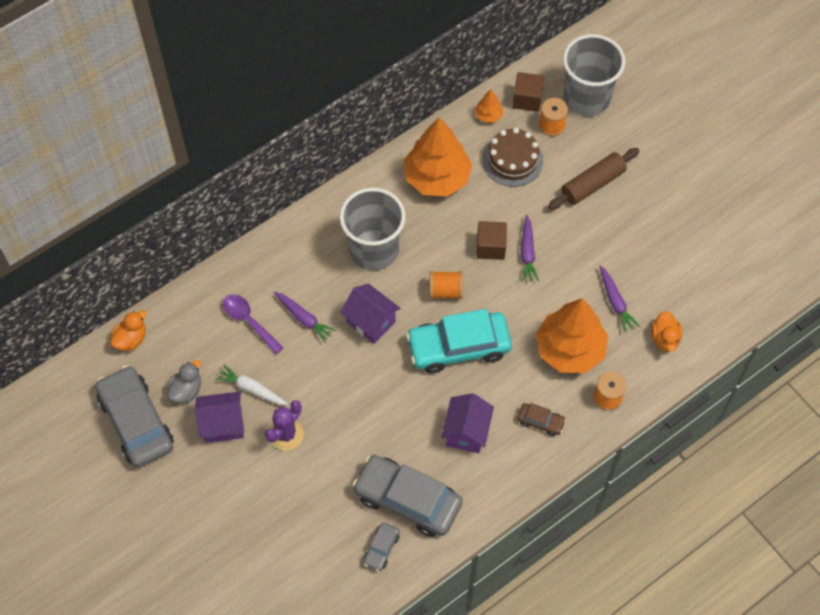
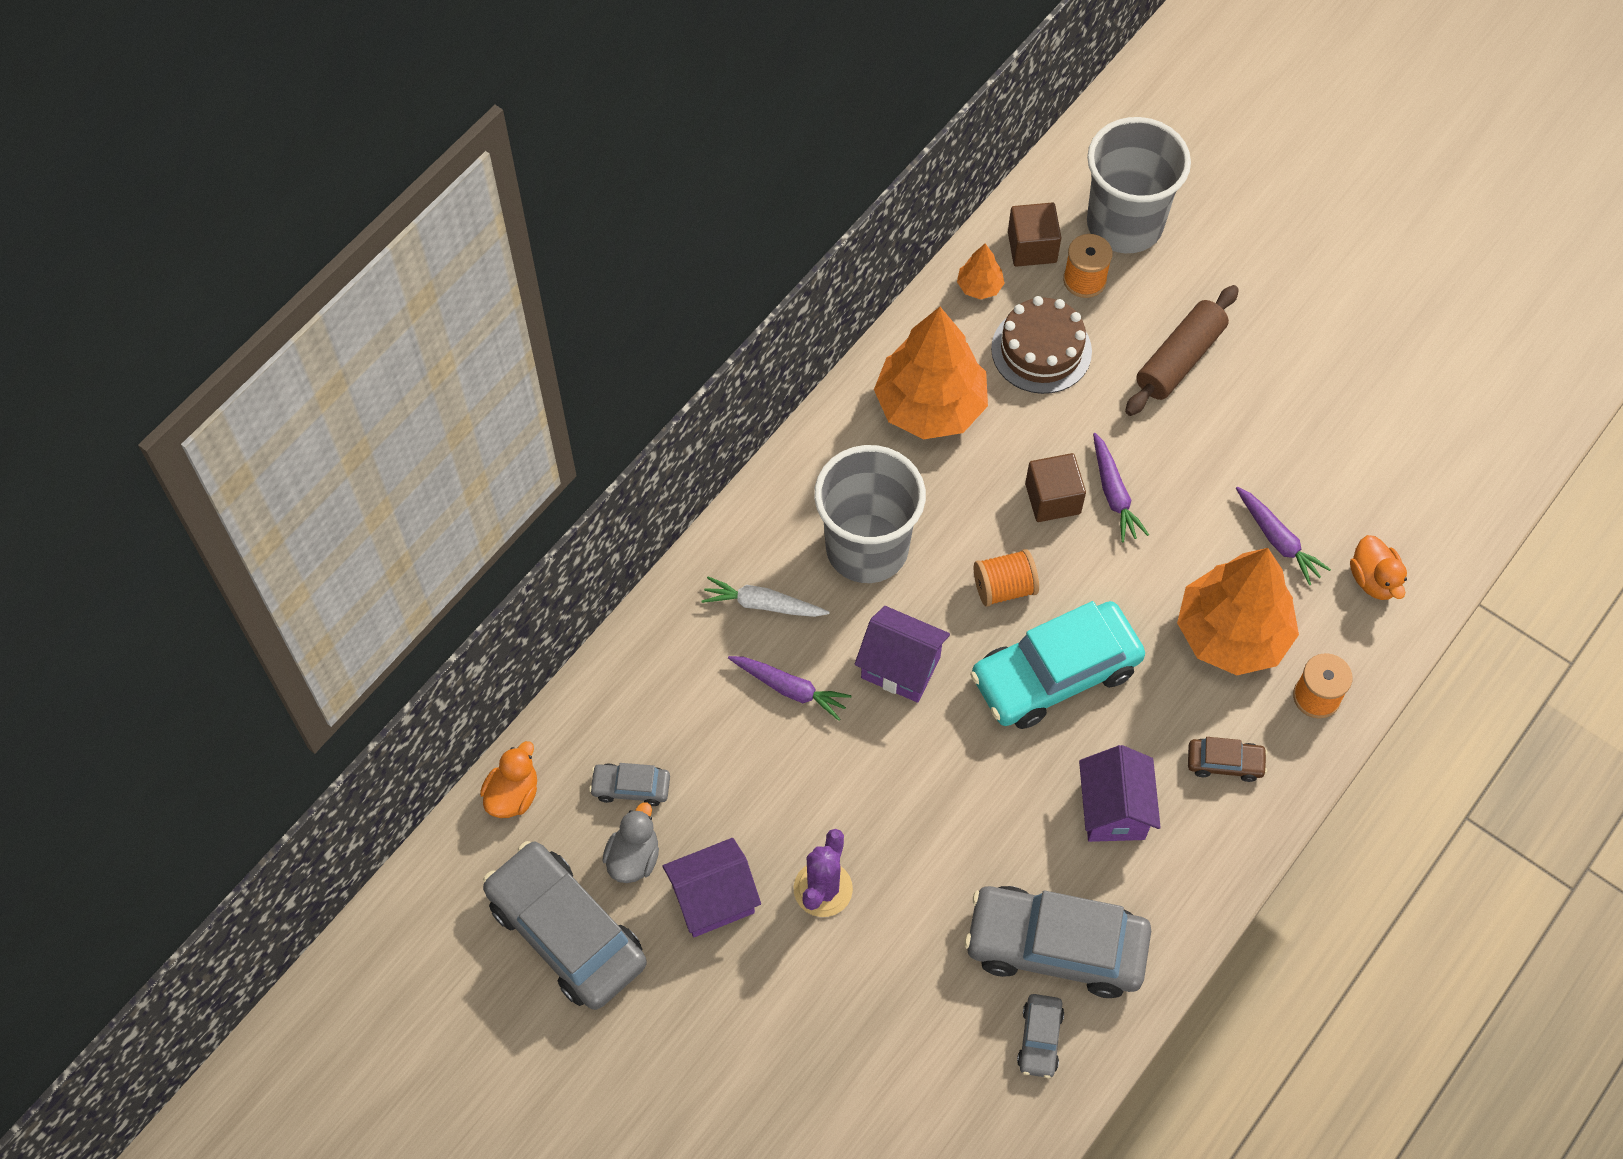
camera: 15 degrees left, 0 degrees up
white carrot [215,365,288,405] -> white carrot moved to [701,577,829,617]
purple spoon [223,294,283,354] -> none
none -> grey car [589,763,670,806]

